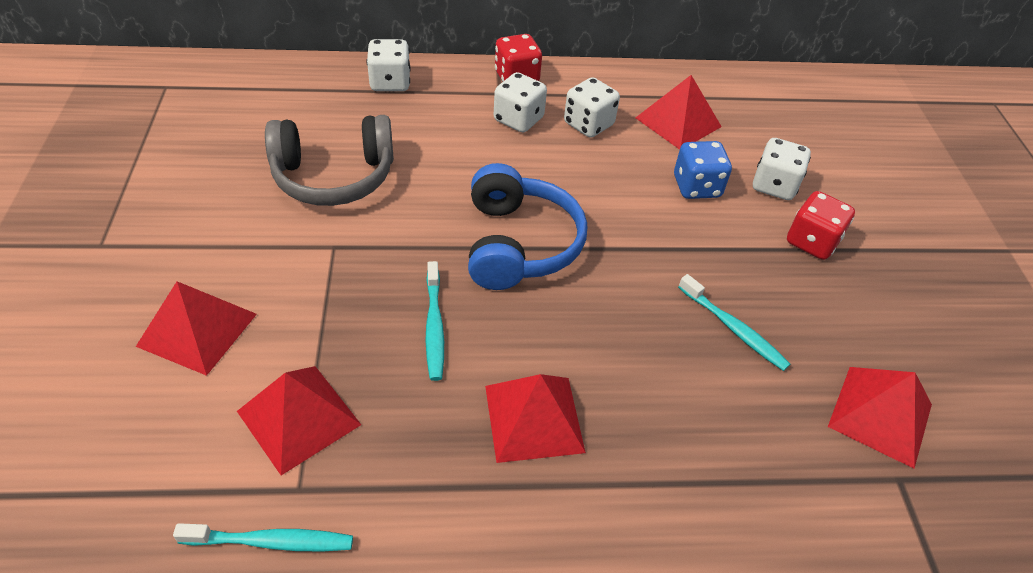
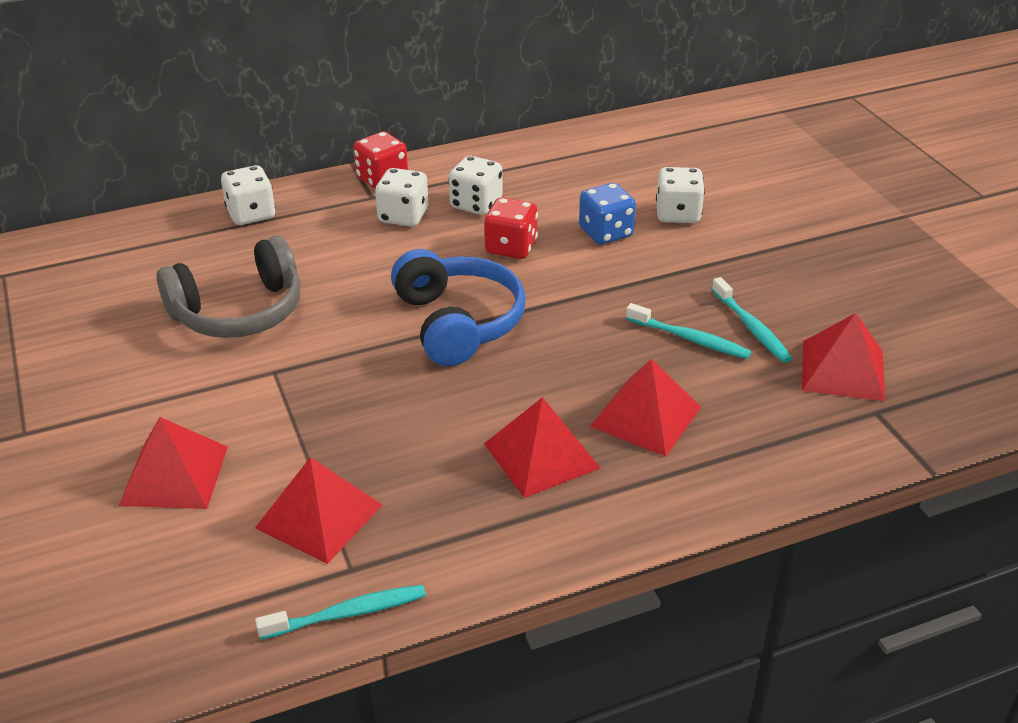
camera: 15 degrees left, 10 degrees down
turquoise toothbrush [425,261,444,381] -> turquoise toothbrush moved to [712,277,792,363]
red pyramid [636,75,722,150] -> red pyramid moved to [590,359,701,456]
red dice [787,191,855,260] -> red dice moved to [484,197,538,259]

